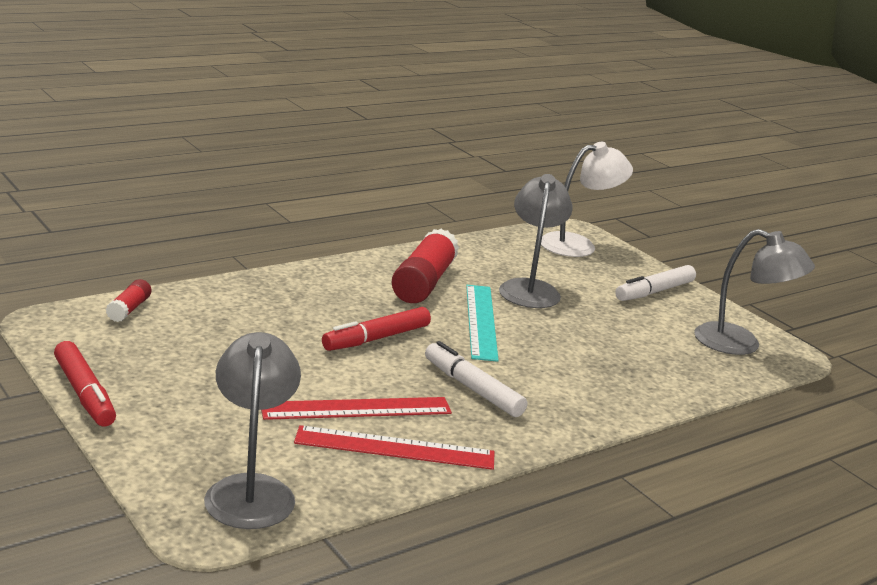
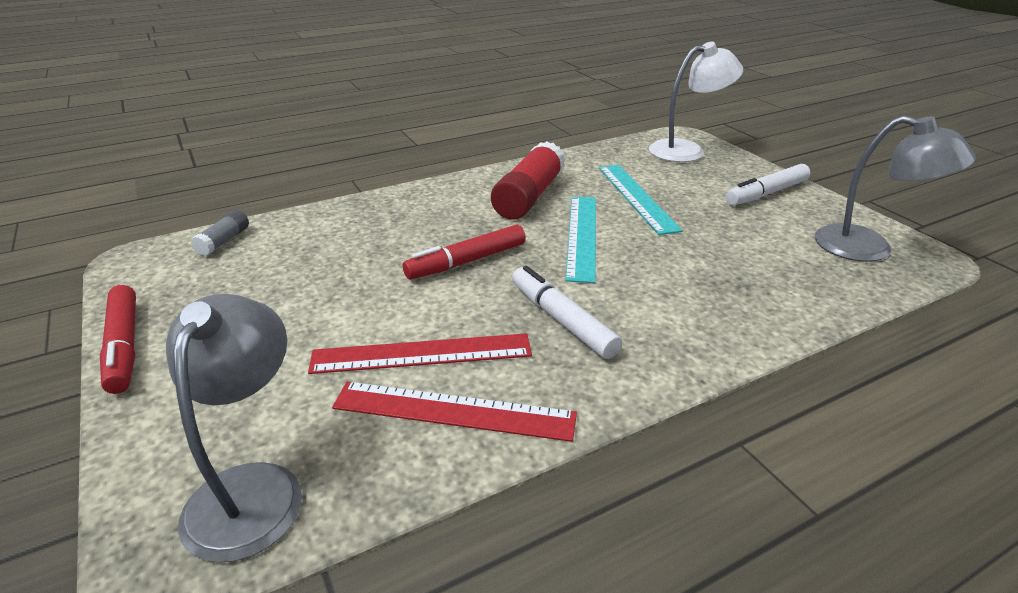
camera: 10 degrees right, 10 degrees up
red glue stick [106,279,151,322] -> grey glue stick [191,210,249,256]
grey lamp [499,174,573,308] -> turquoise ruler [599,165,683,235]

